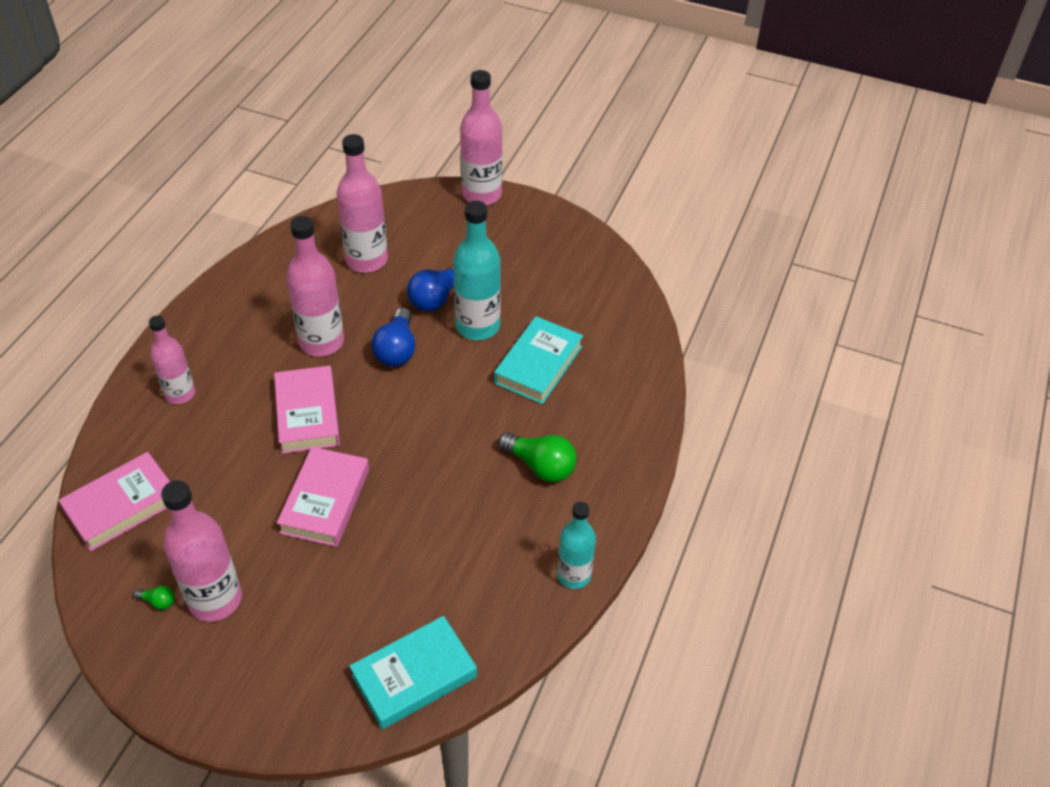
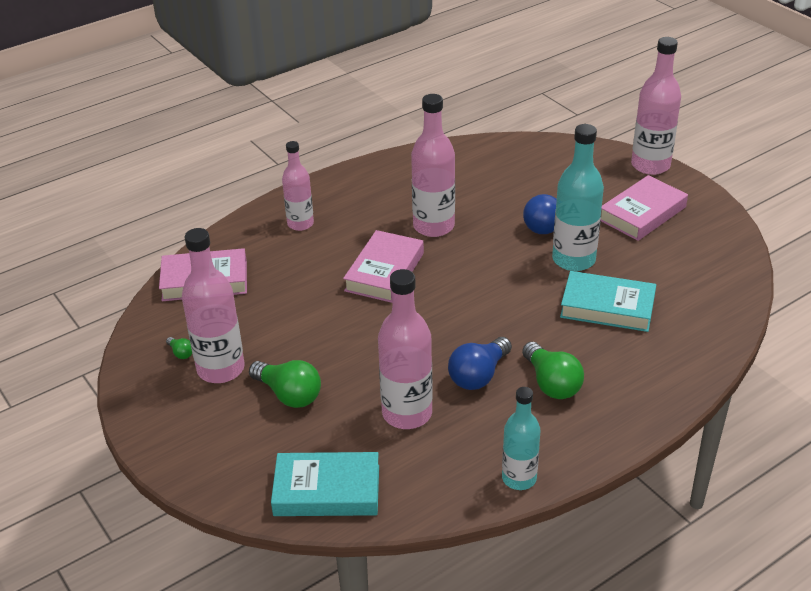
camera: 35 degrees right, 10 degrees down
pink book [277,447,369,547] -> pink book moved to [601,175,688,241]
pink bottle [336,134,388,273] -> pink bottle moved to [378,269,433,429]
blue light bulb [371,308,415,367] -> blue light bulb moved to [448,337,512,390]
turquoise book [494,316,583,404] -> turquoise book turned 45 degrees clockwise [560,271,656,332]
none -> green light bulb [249,360,321,408]

